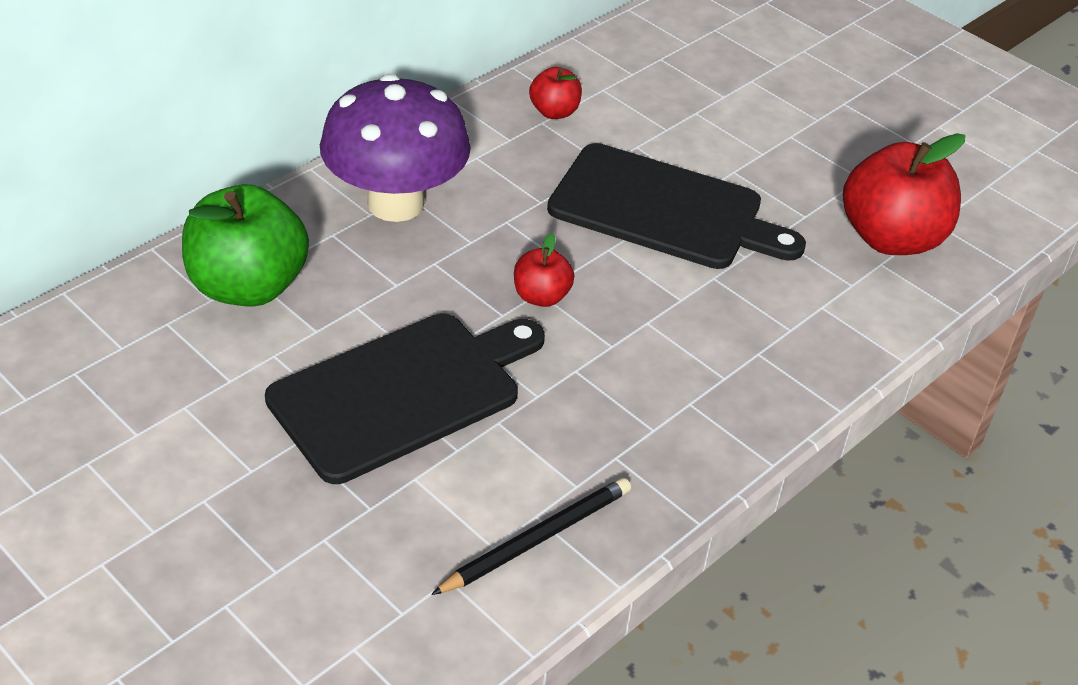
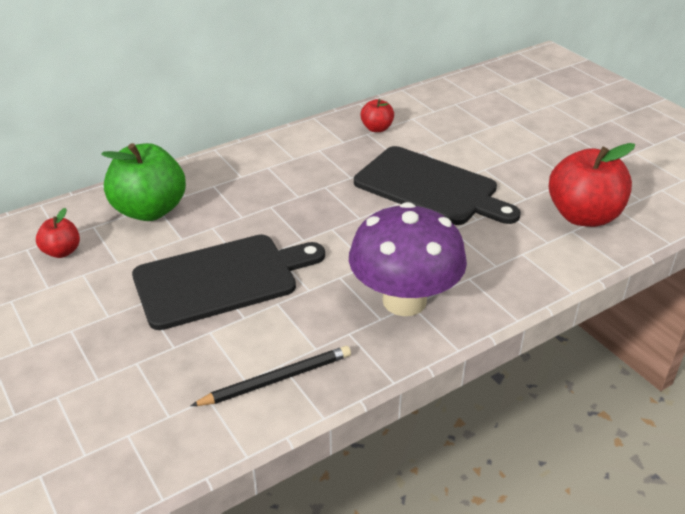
camera: 15 degrees right, 5 degrees down
purple mushroom [320,74,471,222] -> purple mushroom moved to [349,202,467,316]
red apple [514,233,574,307] -> red apple moved to [36,208,80,258]

